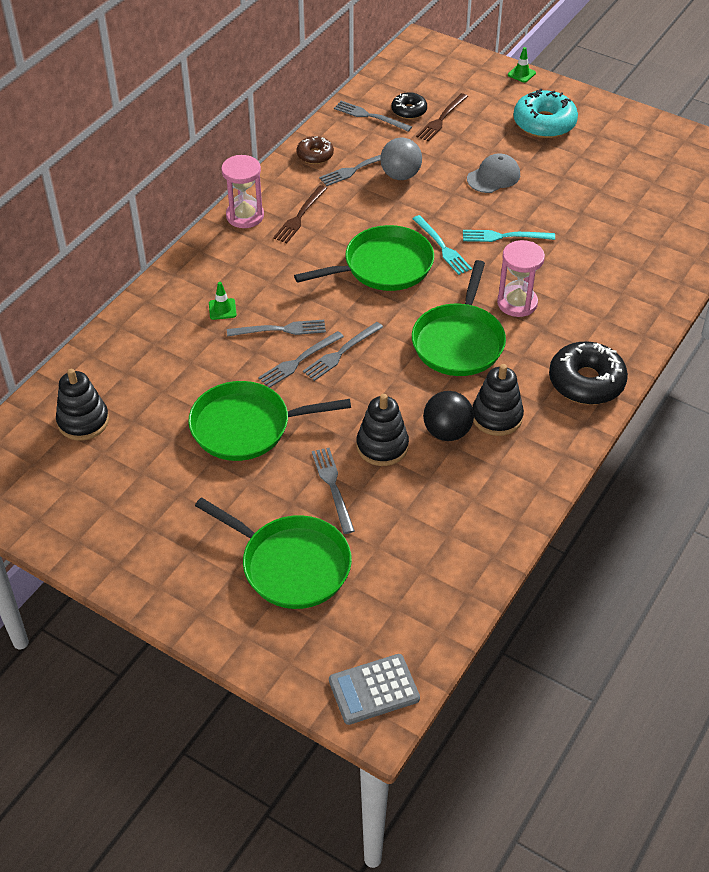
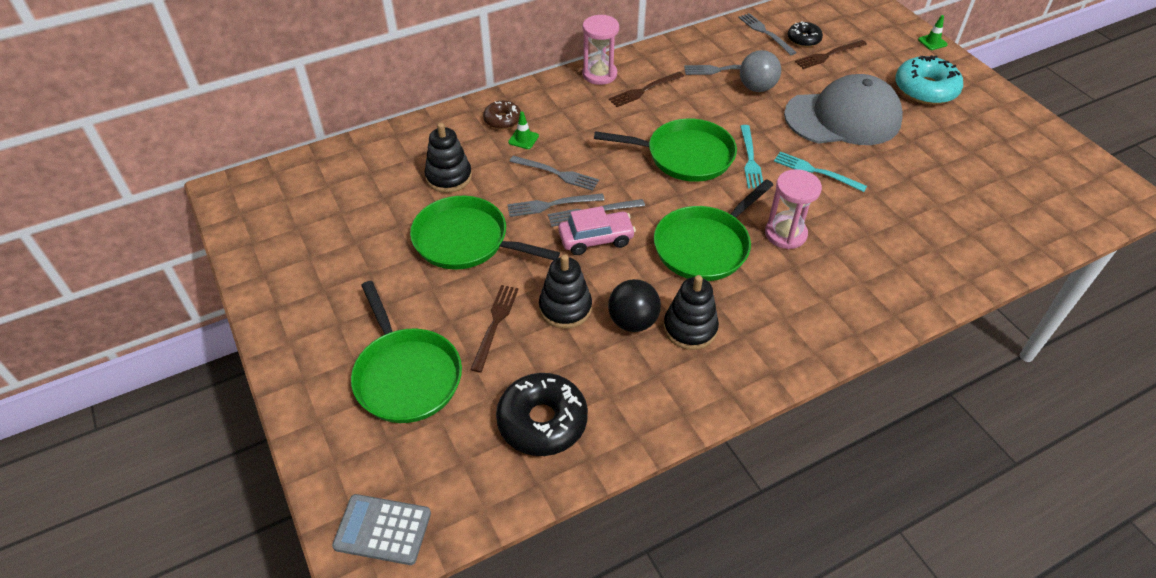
camera: 30 degrees right, 0 degrees up
black stacking toy [56,369,109,441] -> black stacking toy moved to [424,123,472,193]
brown donut [296,136,334,164] -> brown donut moved to [483,101,521,129]
grey fork [312,448,355,534] -> brown fork [470,285,519,373]
grey cap [467,154,520,193] -> grey cap [784,74,903,145], size x2.04
black donut [549,342,628,405] -> black donut moved to [496,373,588,456]
none -> pink car [558,206,636,255]

